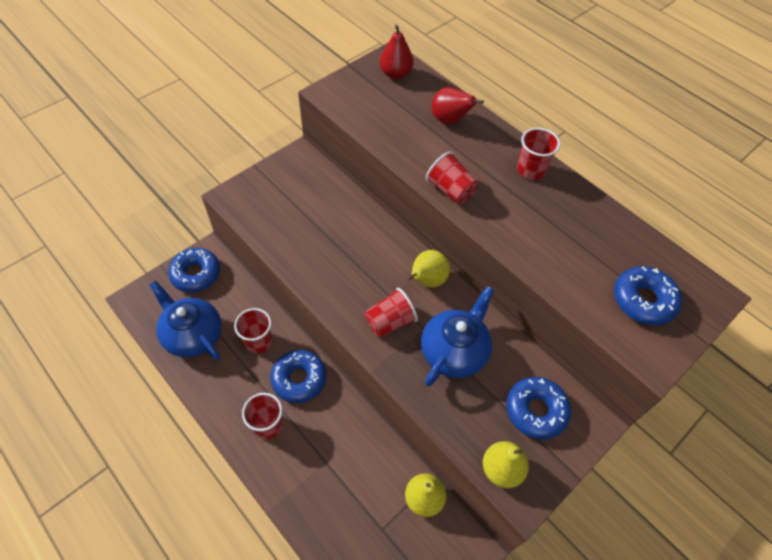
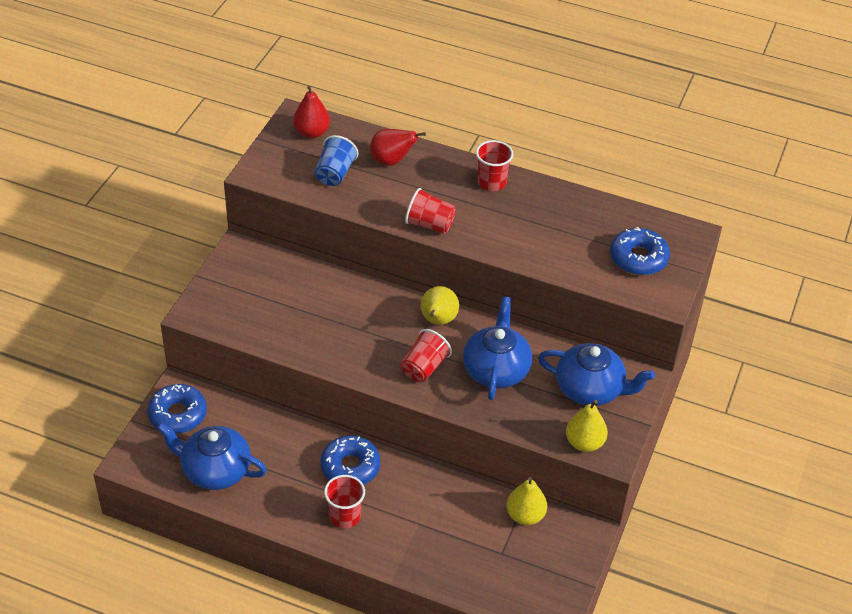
camera: 25 degrees left, 10 degrees down
red cup [234,308,272,353] -> none
blue donut [506,377,571,440] -> blue teapot [538,343,655,406]
none -> blue cup [314,135,359,186]

